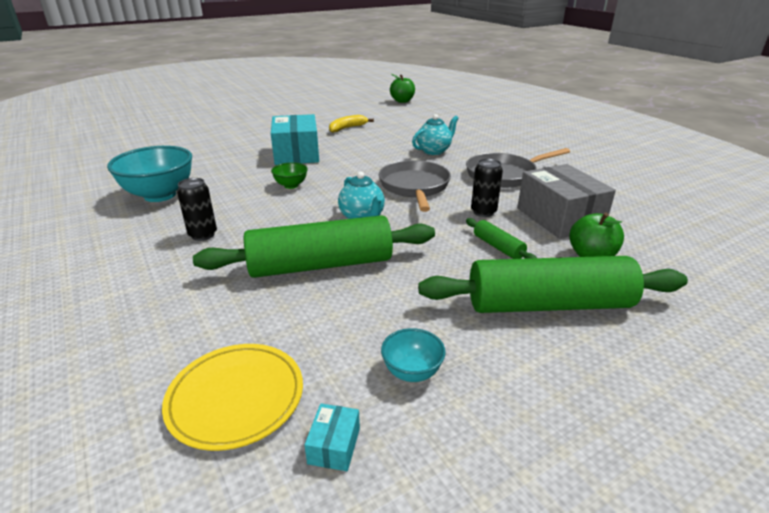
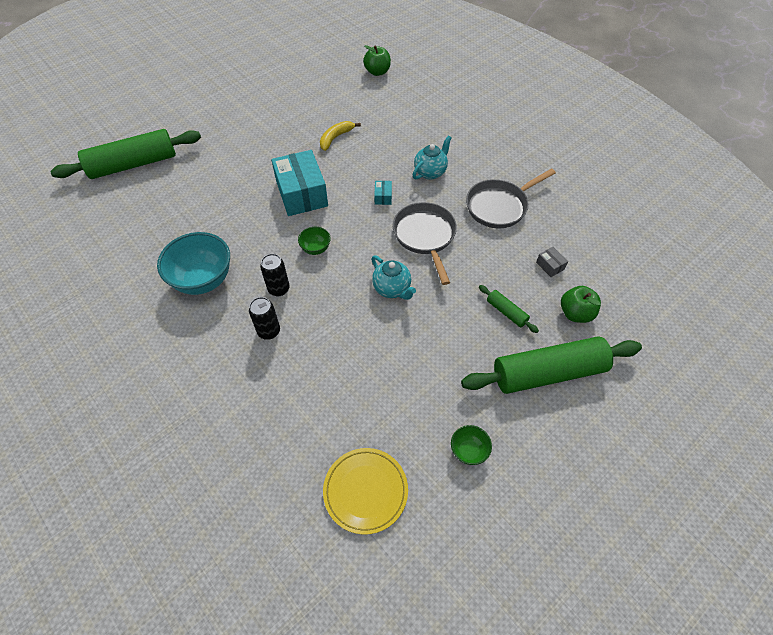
camera: 10 degrees left, 25 degrees up
green rolling pin [193,215,435,278] -> green rolling pin moved to [50,129,201,179]
turquoise box [304,404,360,471] -> turquoise box moved to [374,181,392,205]
turquoise bowl [381,328,446,382] -> green bowl [451,425,492,465]
black can [471,158,503,217] -> black can moved to [260,254,290,296]
grey box [517,164,616,239] -> grey box [536,247,568,277], size x0.41

